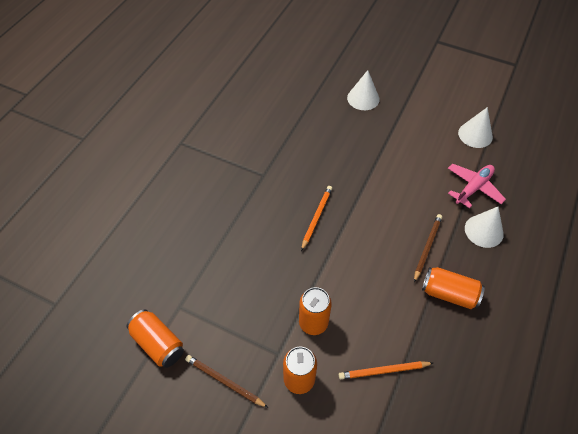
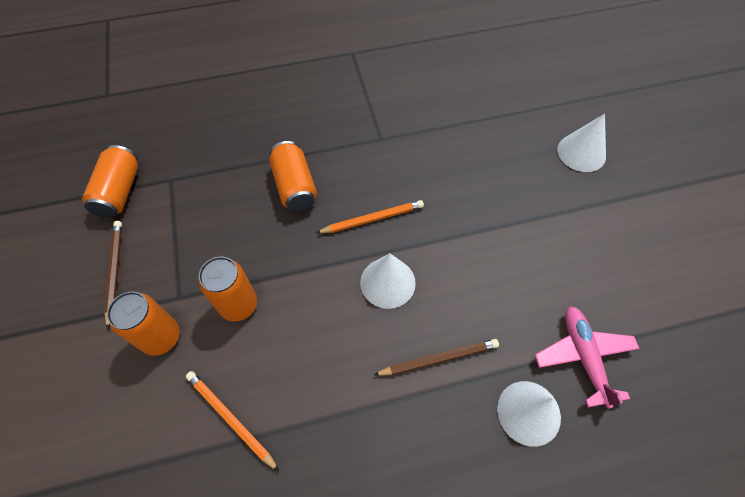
camera: 50 degrees right, 5 degrees up
orange can [422,267,485,309] -> orange can moved to [269,141,317,212]
pink plane [448,163,506,209] -> pink plane turned 105 degrees counterclockwise [535,306,640,409]
white cone [458,107,493,148] -> white cone moved to [360,253,416,309]

